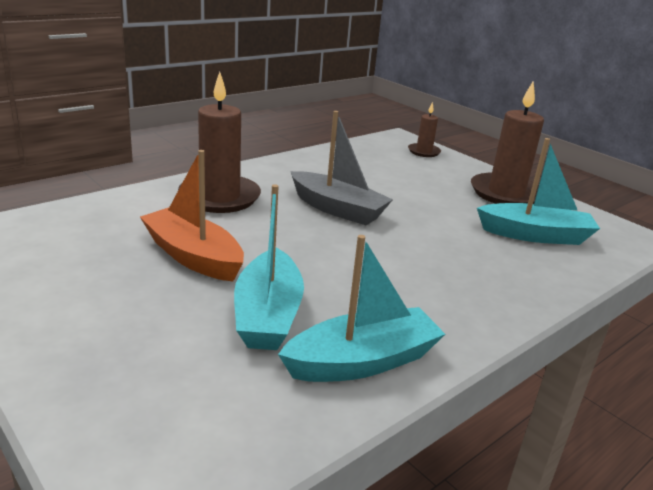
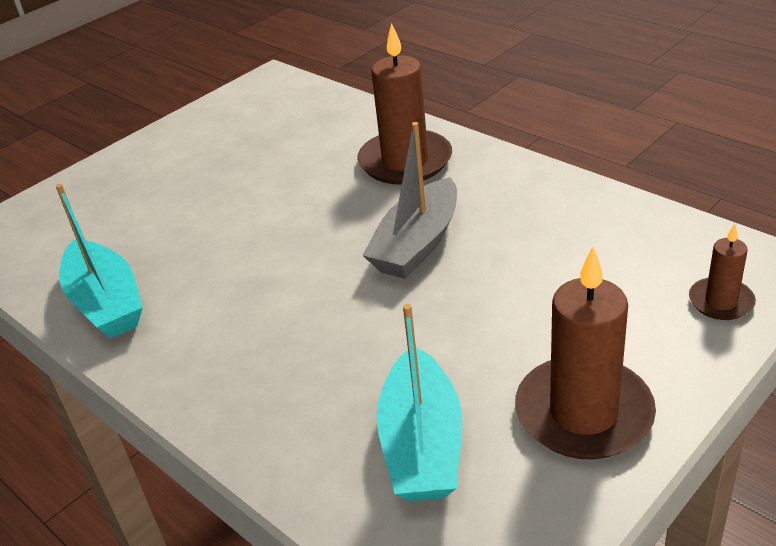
camera: 90 degrees right, 10 degrees up
orange boat [140,150,244,282] -> none
turquoise boat [234,184,304,350] -> none

